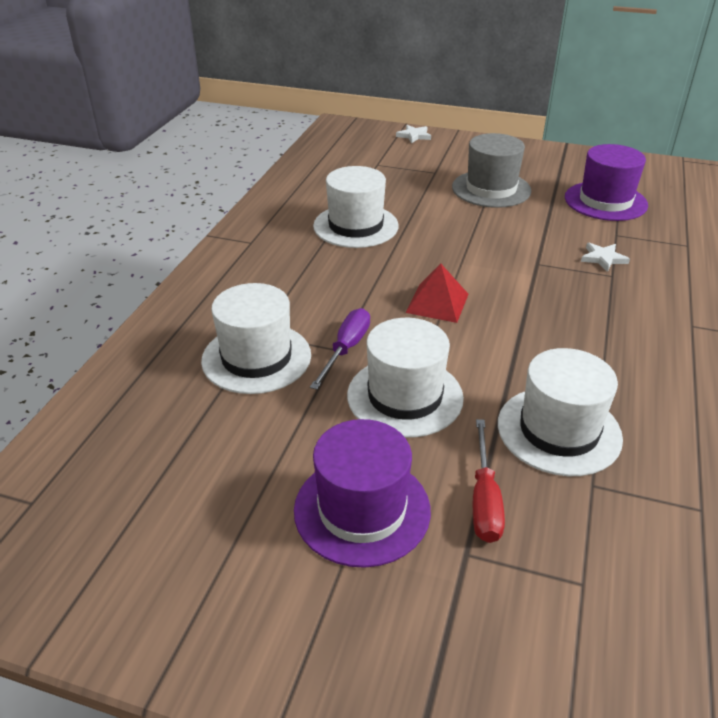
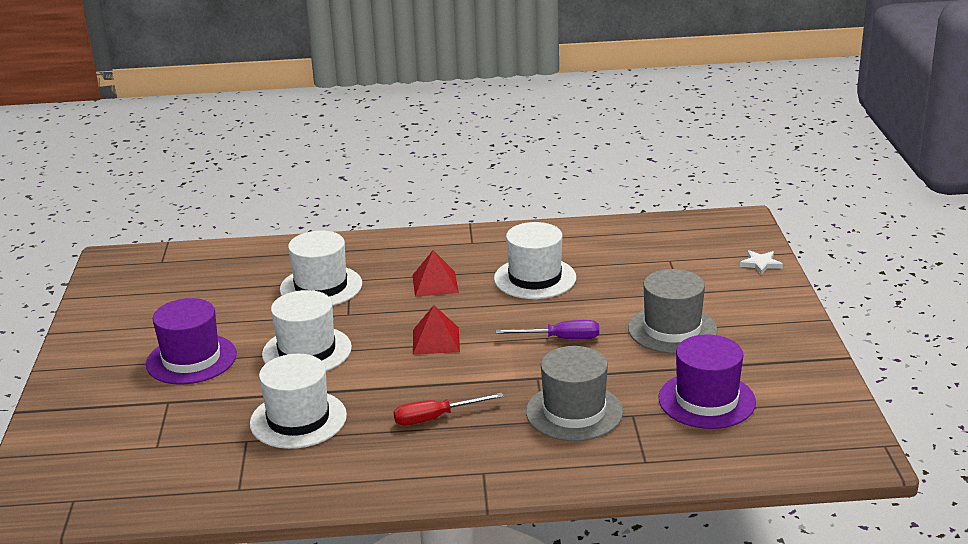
camera: 70 degrees right, 10 degrees down
purple screwdriver [310,308,370,390] -> purple screwdriver moved to [496,320,599,339]
red screwdriver [473,419,505,543] -> red screwdriver moved to [393,393,504,426]
white star [581,243,630,272] -> grey hat [526,346,623,441]
none -> red pyramid [412,250,459,297]

